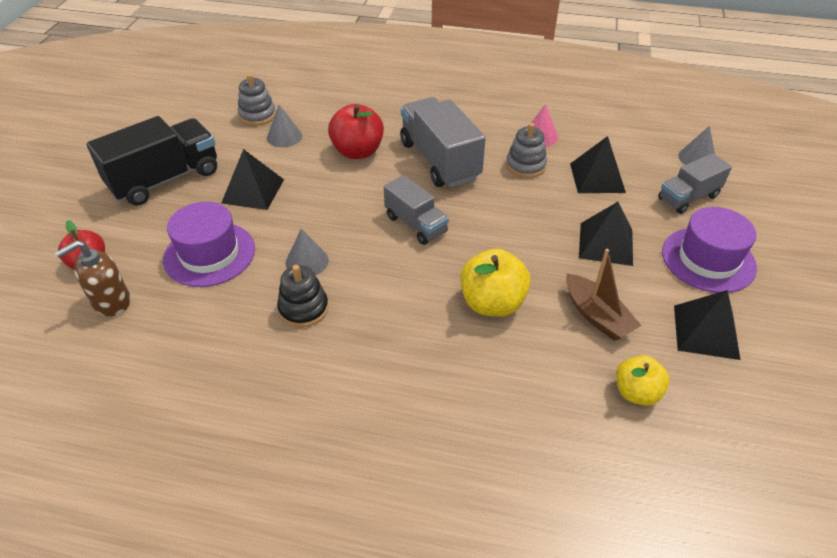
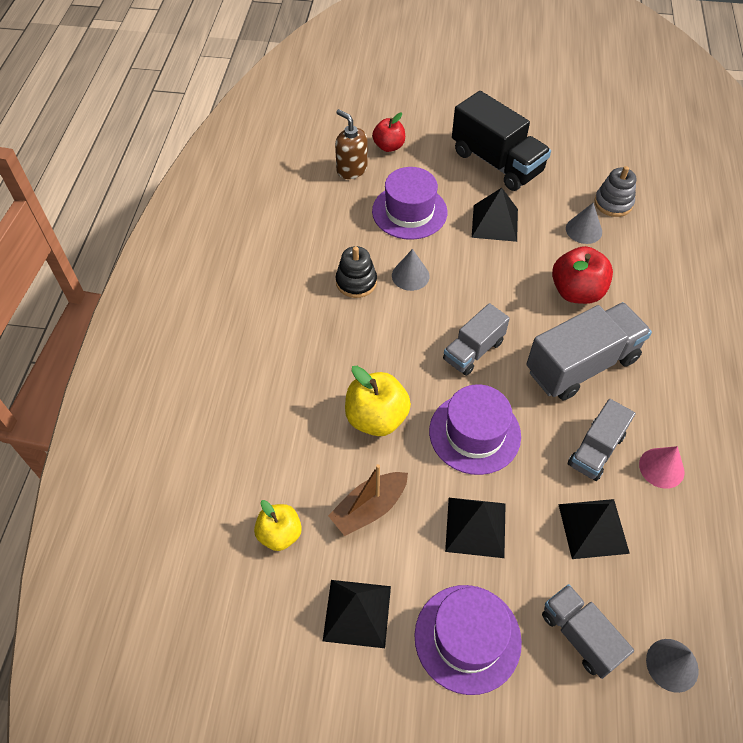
camera: 85 degrees right, 10 degrees up
grey stacking toy [506,123,547,178] -> grey truck [568,399,635,481]
none -> purple hat [429,384,521,475]

